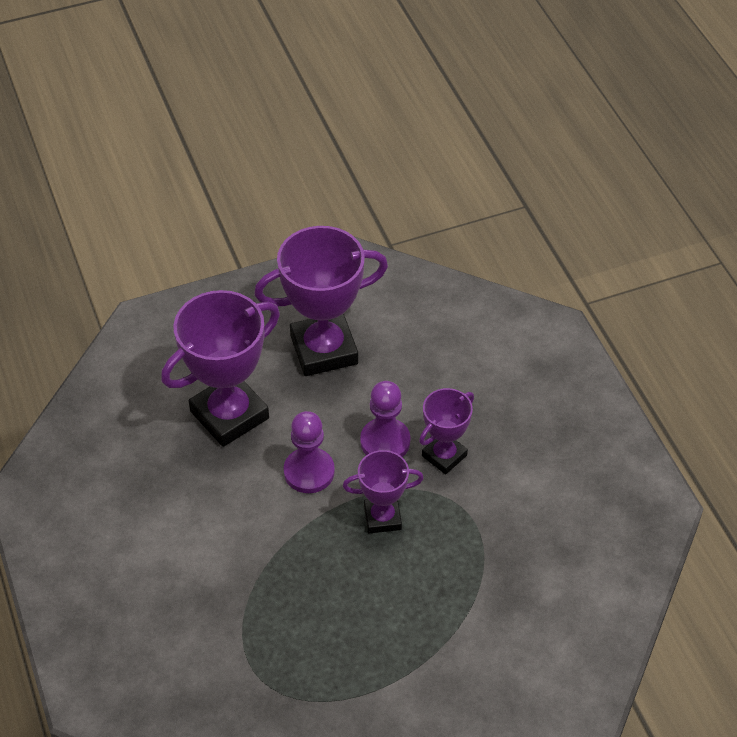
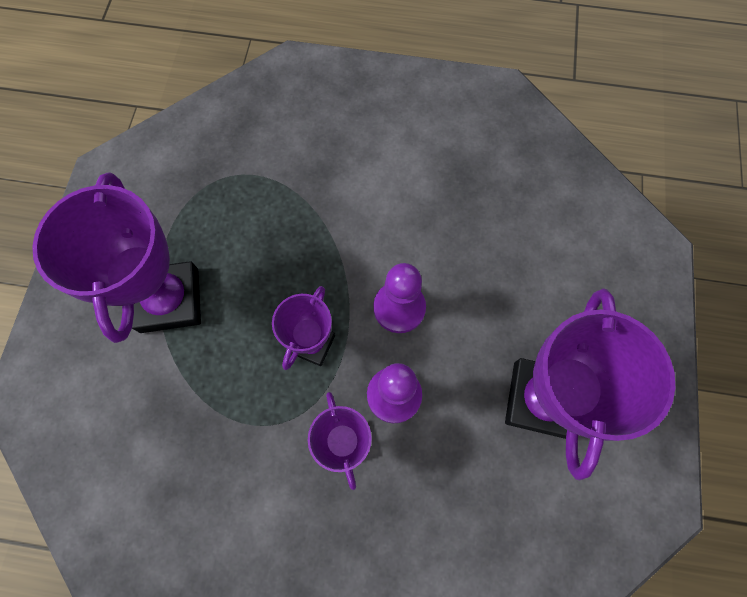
camera: 120 degrees right, 20 degrees up
purple trophy [161,290,280,447] -> purple trophy moved to [32,172,201,343]

